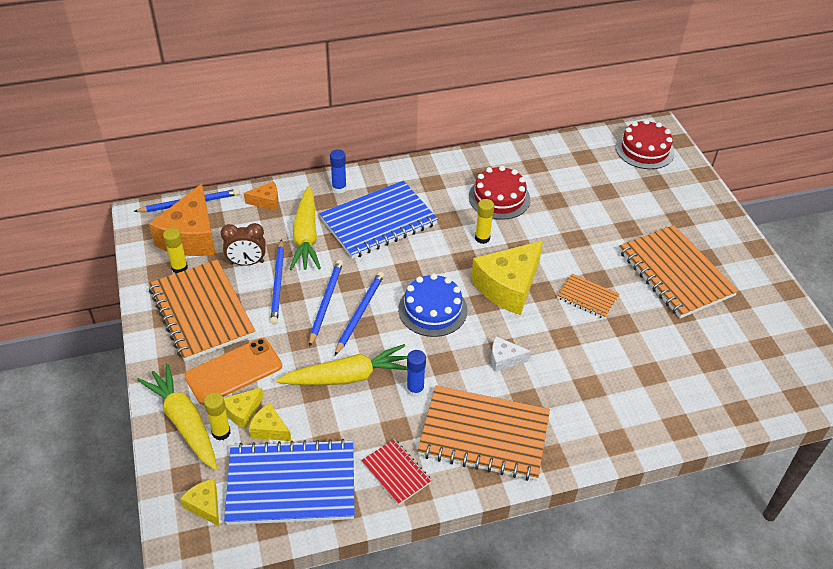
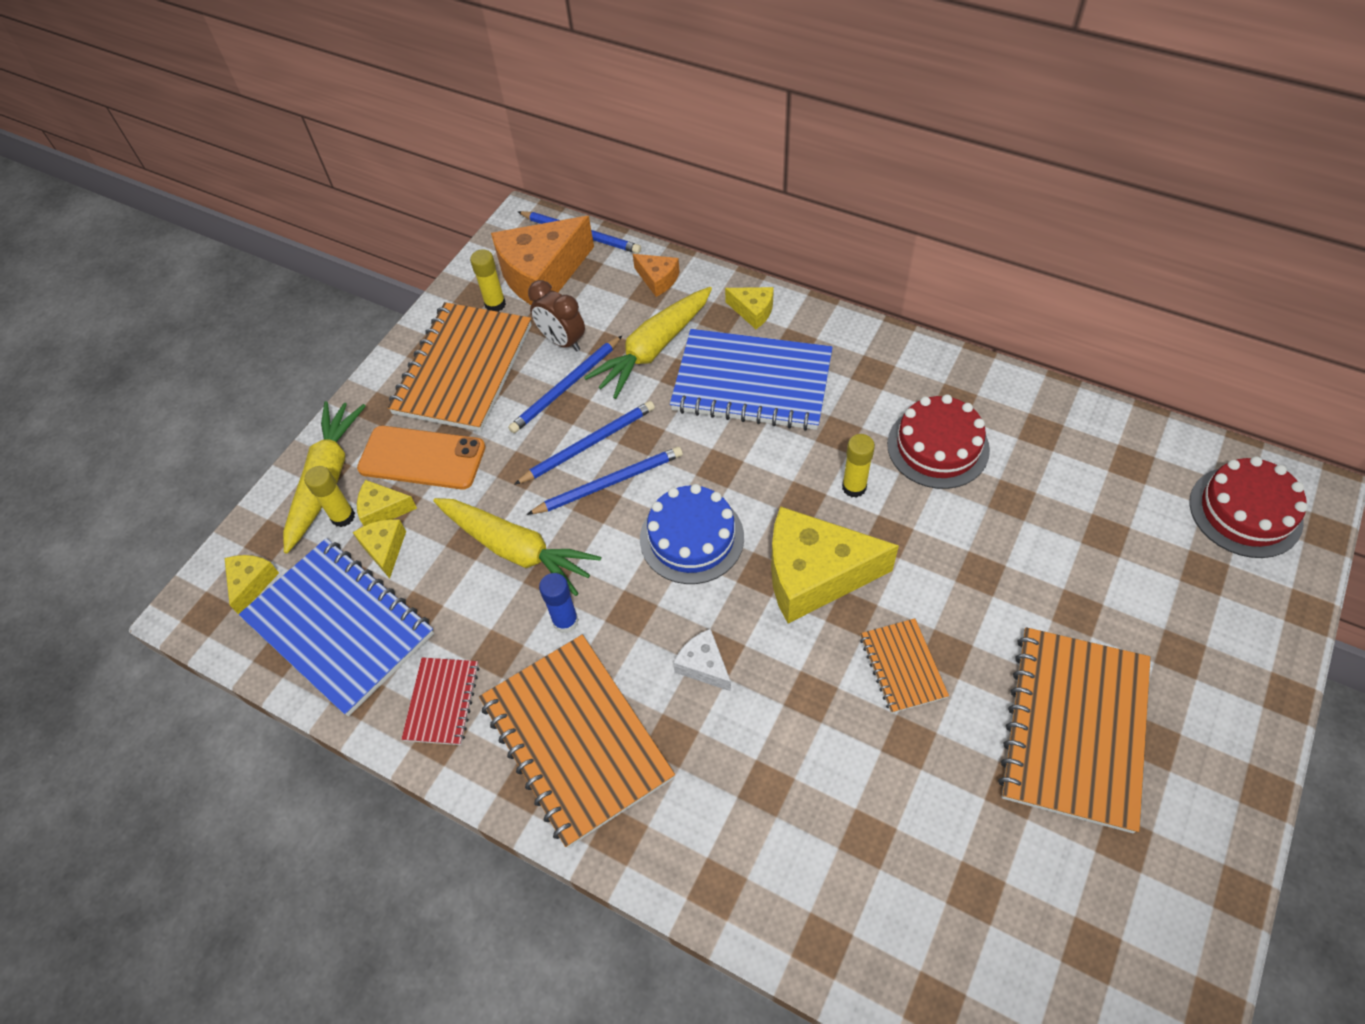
camera: 50 degrees right, 10 degrees up
blue glue stick [330,149,347,193] -> yellow cheese [725,287,774,329]

